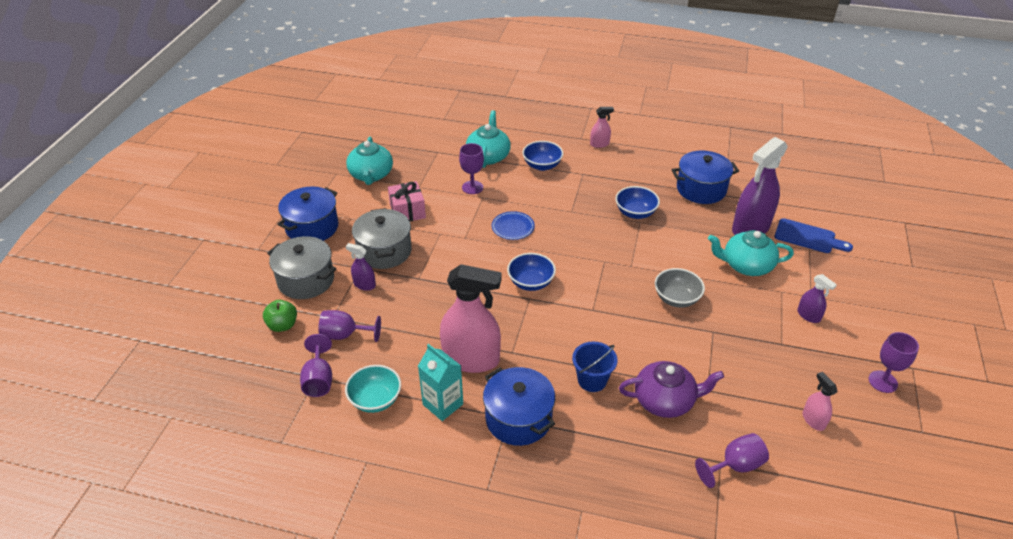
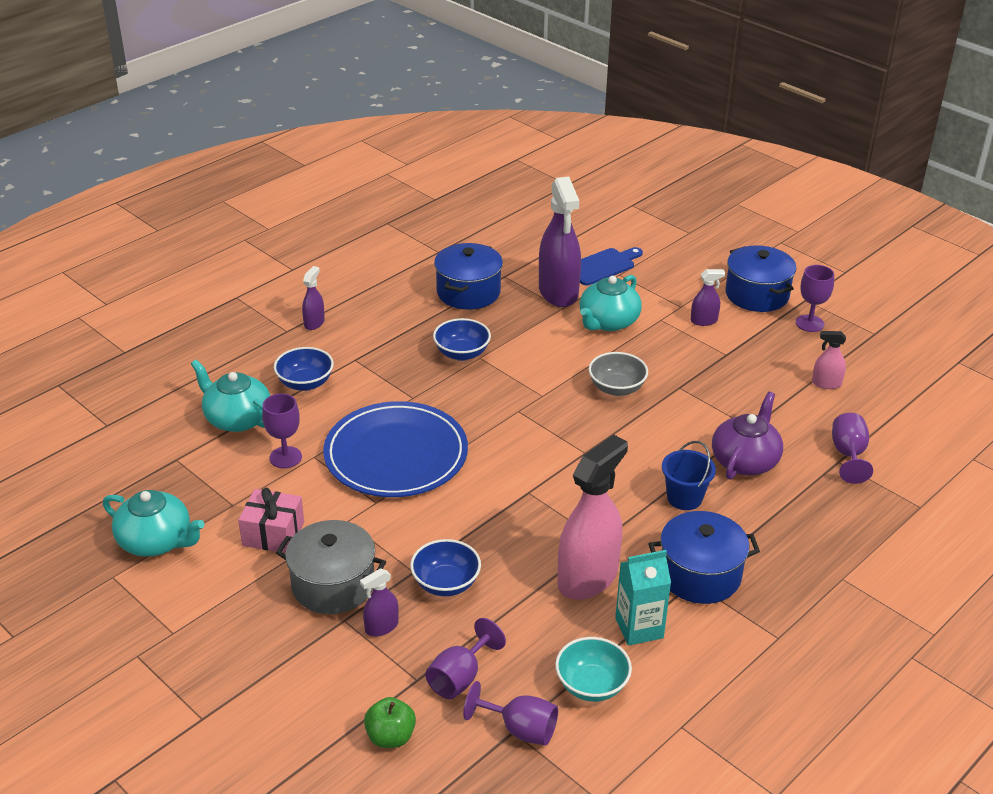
camera: 60 degrees left, 5 degrees down
grey pot [267,236,336,299] -> none
blue pot [277,186,338,241] -> blue pot moved to [725,245,796,312]
blue plate [492,211,535,240] -> blue plate [323,401,468,497], size x2.35
blue bowl [507,253,556,291] -> blue bowl moved to [410,539,481,596]
pink spray bottle [590,107,614,148] -> purple spray bottle [302,266,325,330]

